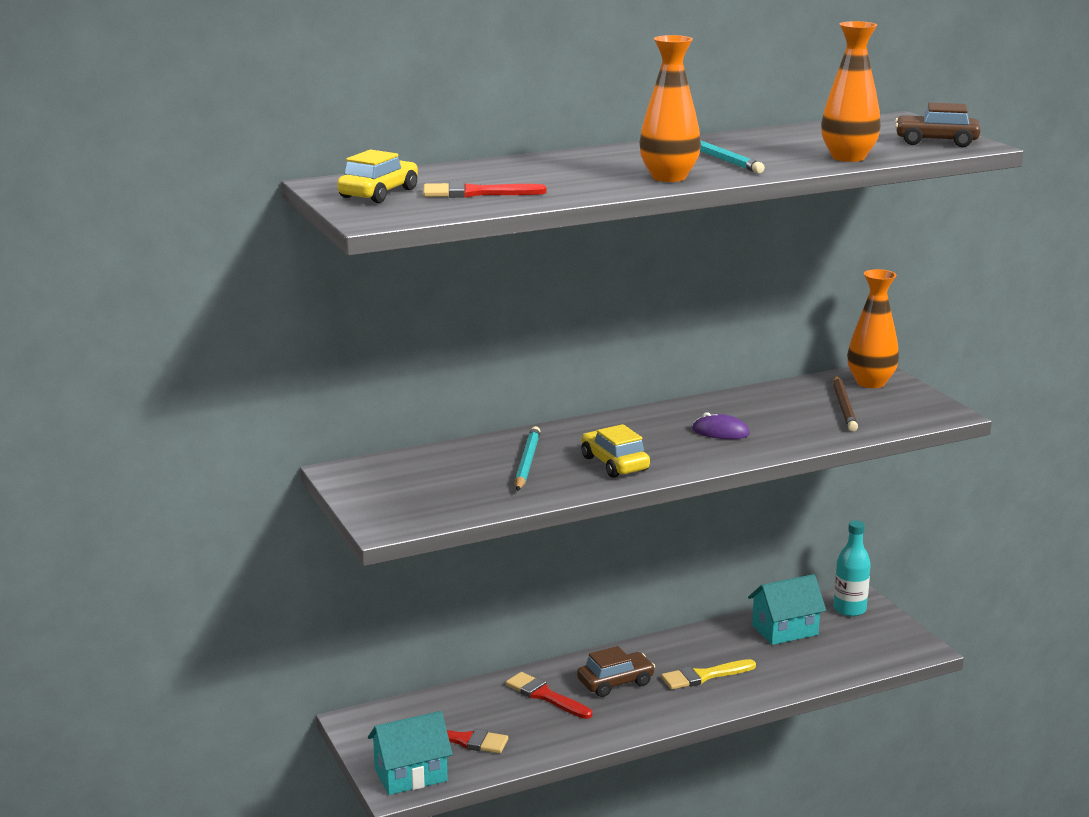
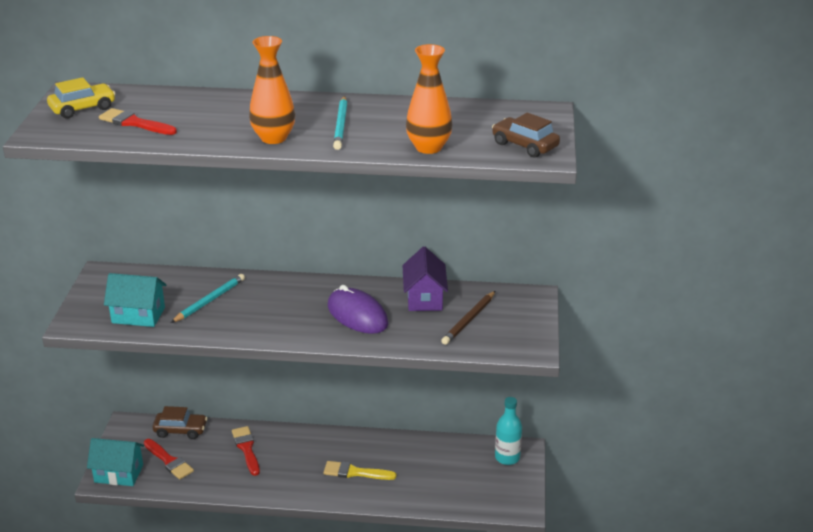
camera: 30 degrees right, 10 degrees up
brown car [577,646,655,697] -> brown car moved to [153,406,207,439]
yellow car [581,424,650,478] -> none
purple mouse [692,412,750,439] -> purple mouse [328,285,388,334], size x1.80
turquoise house [748,574,826,645] -> turquoise house moved to [104,273,166,327]
orange vase [847,269,899,388] -> none
none -> purple house [402,246,448,311]

